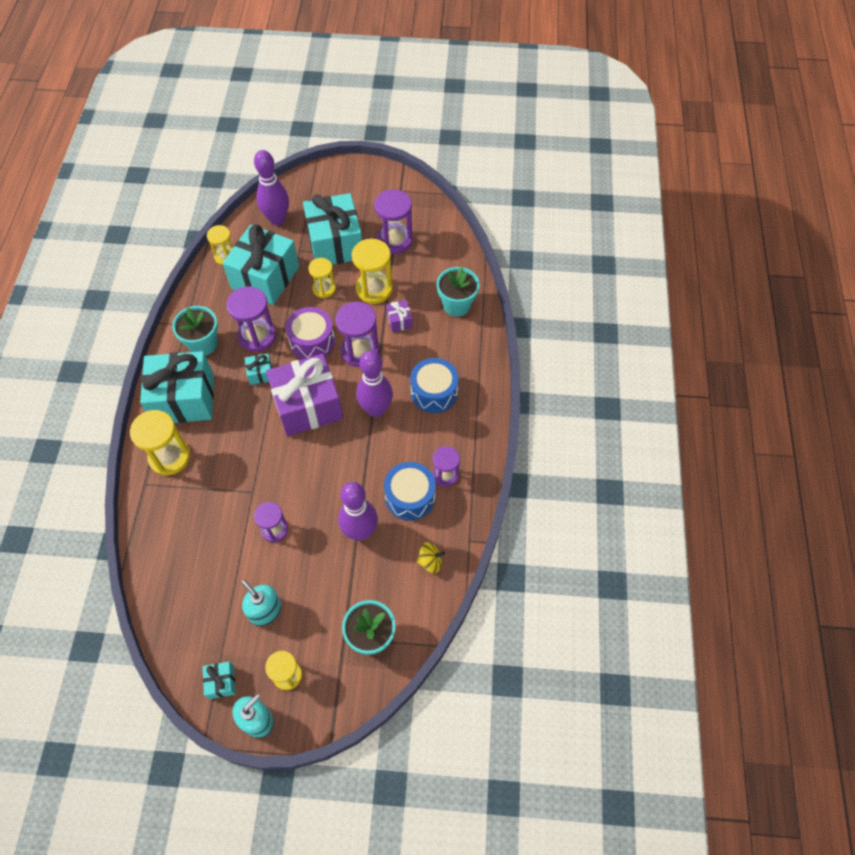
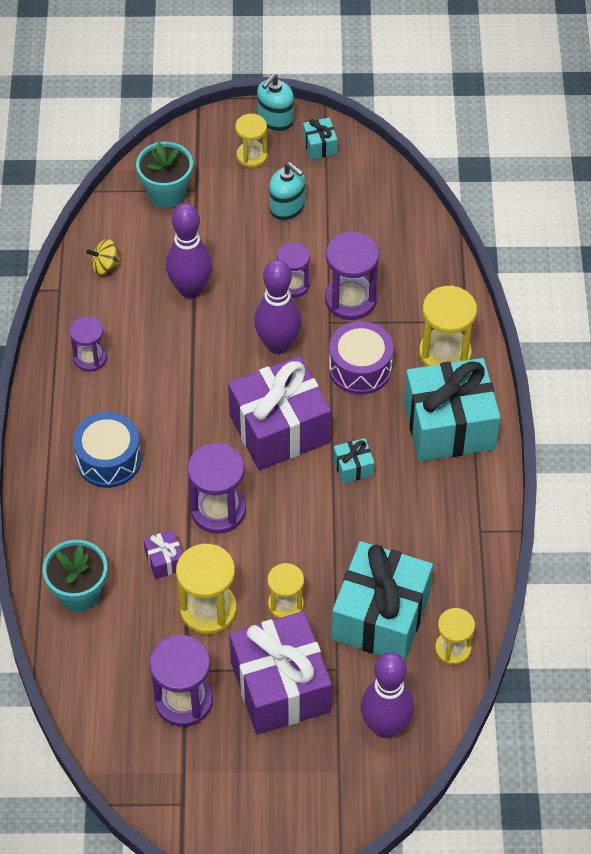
camera: 175 degrees right, 5 degrees down
turquoise flower pot [172,306,218,355] -> none
purple hourglass [226,286,276,352] -> purple hourglass moved to [325,232,379,320]
purple drum [286,307,335,359] -> purple drum moved to [329,321,393,395]
turquoise gift [303,193,362,265] -> purple gift [229,611,332,734]
purple bowling pin [356,351,393,417] -> purple bowling pin moved to [254,260,302,354]
blue drum [384,462,436,521] -> none

